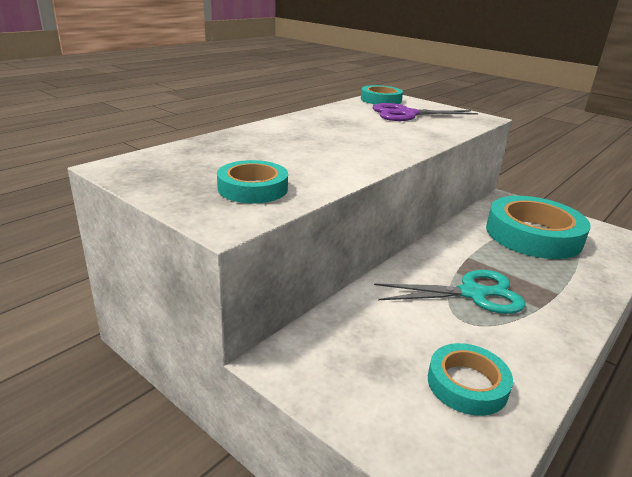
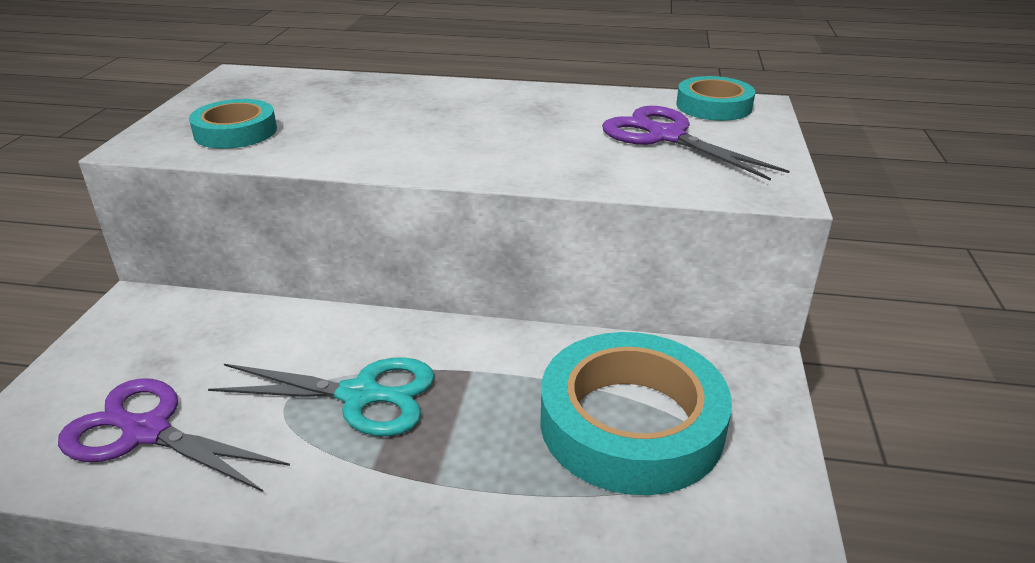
camera: 60 degrees right, 5 degrees up
turquoise scissors [374,270,526,314] -> turquoise scissors turned 45 degrees counterclockwise [208,357,435,436]
turquoise tape [428,343,513,416] -> purple scissors [58,378,290,492]

